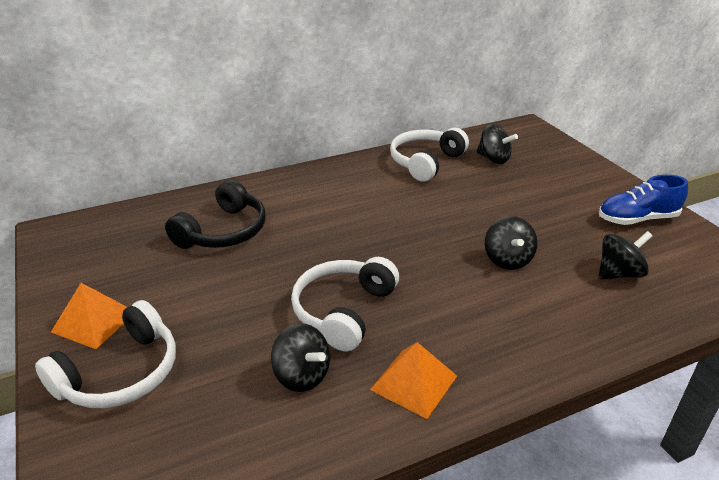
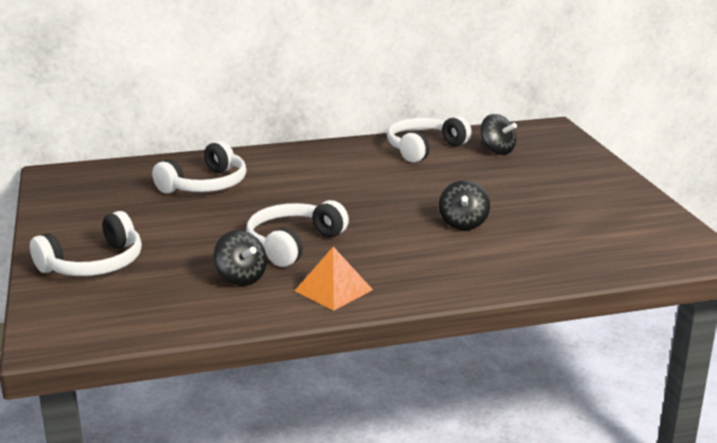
camera: 10 degrees right, 10 degrees down
orange pyramid [51,283,127,349] -> none
black headphones [165,180,266,249] -> white headphones [152,141,246,194]
blue shoe [599,175,688,225] -> none
black spinning top [599,231,653,280] -> none

